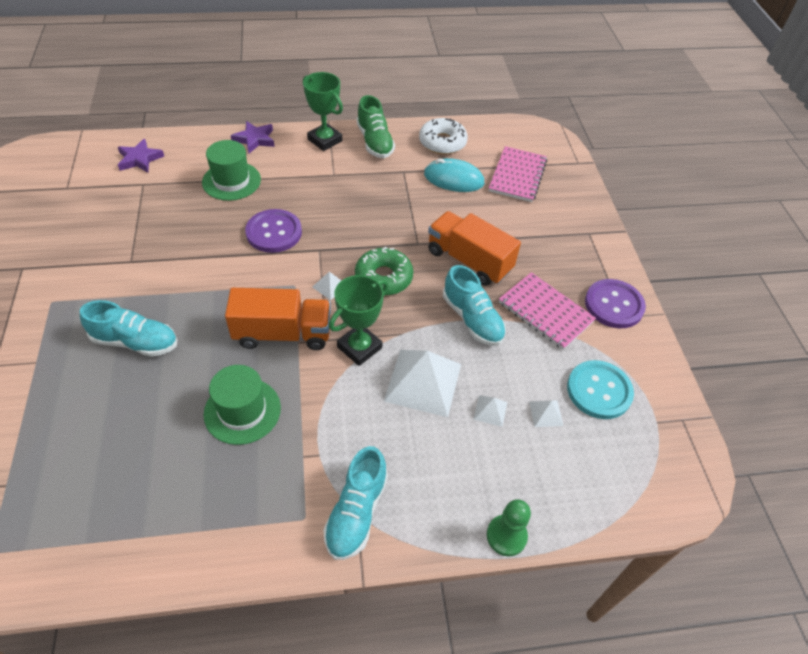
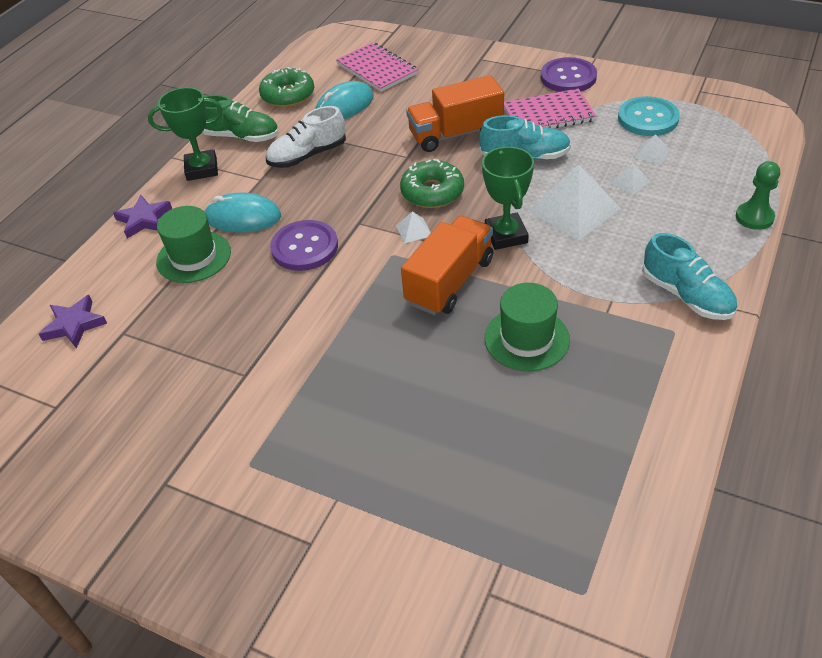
camera: 50 degrees left, 5 degrees down
turquoise shoe [80,300,177,357] -> none
white donut [419,118,468,154] -> green donut [259,67,314,107]
none -> turquoise mouse [204,192,281,233]
none -> white shoe [266,106,346,168]

